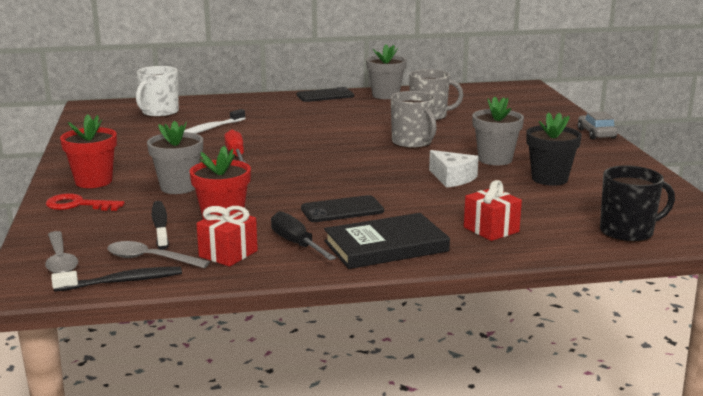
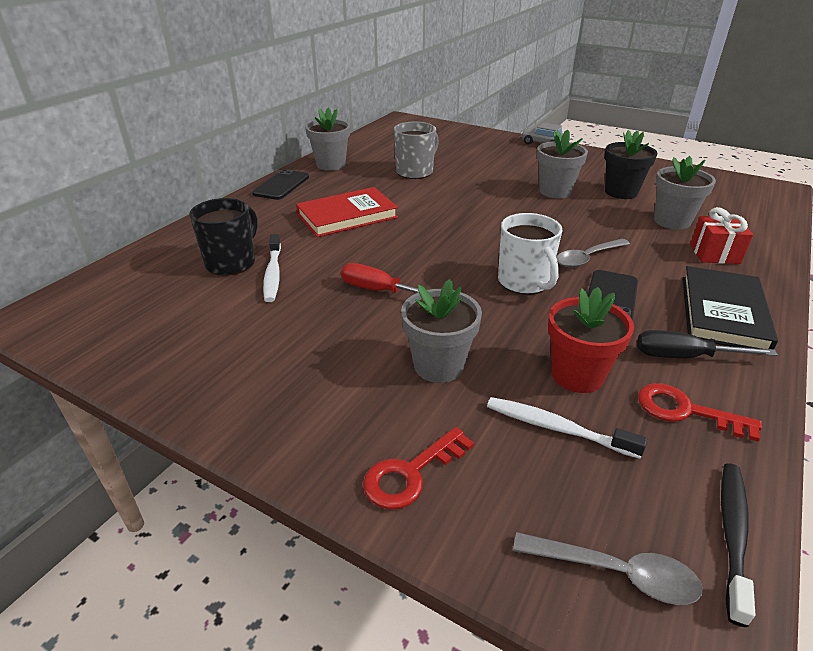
camera: 50 degrees left, 15 degrees up
red flower pot [60,114,117,188] -> none
grey spoon [107,241,210,268] -> grey spoon moved to [556,239,630,268]
white mug [136,66,179,117] -> white mug moved to [498,213,562,295]
black toothbrush [152,201,169,250] -> white toothbrush [487,397,647,459]
red gift [196,206,258,267] -> red key [638,383,762,442]
grey mug [391,91,437,148] -> none
white cheese [429,150,479,188] -> none
black mug [600,165,675,242] -> black mug moved to [189,198,258,276]
none -> red book [296,187,398,237]
none -> grey flower pot [654,156,716,230]

